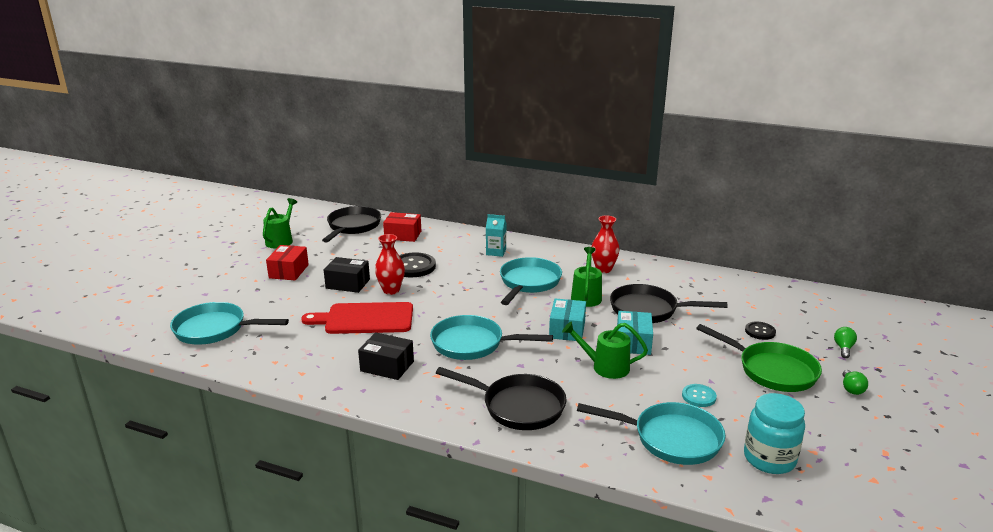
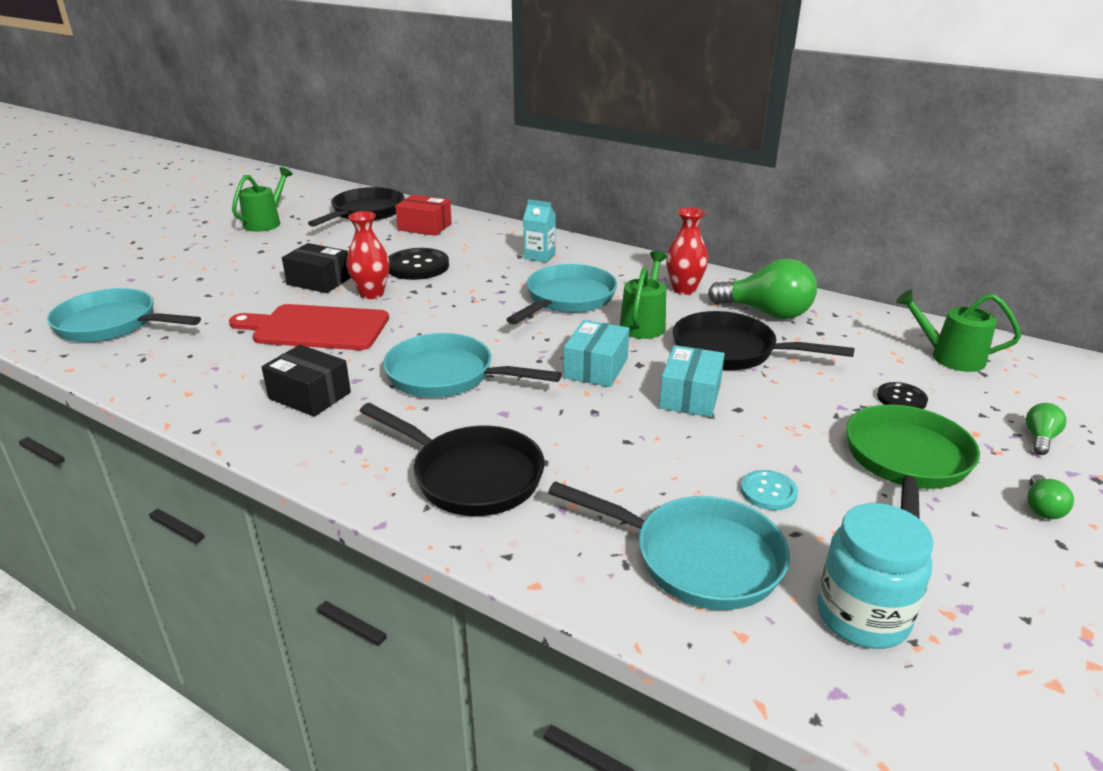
camera: 10 degrees right, 5 degrees up
red box [266,245,309,280] -> none
green watering can [562,322,648,379] -> green watering can moved to [896,289,1021,372]
green pan [696,324,822,392] -> green pan turned 120 degrees counterclockwise [846,404,980,519]
none -> green light bulb [708,259,817,319]

